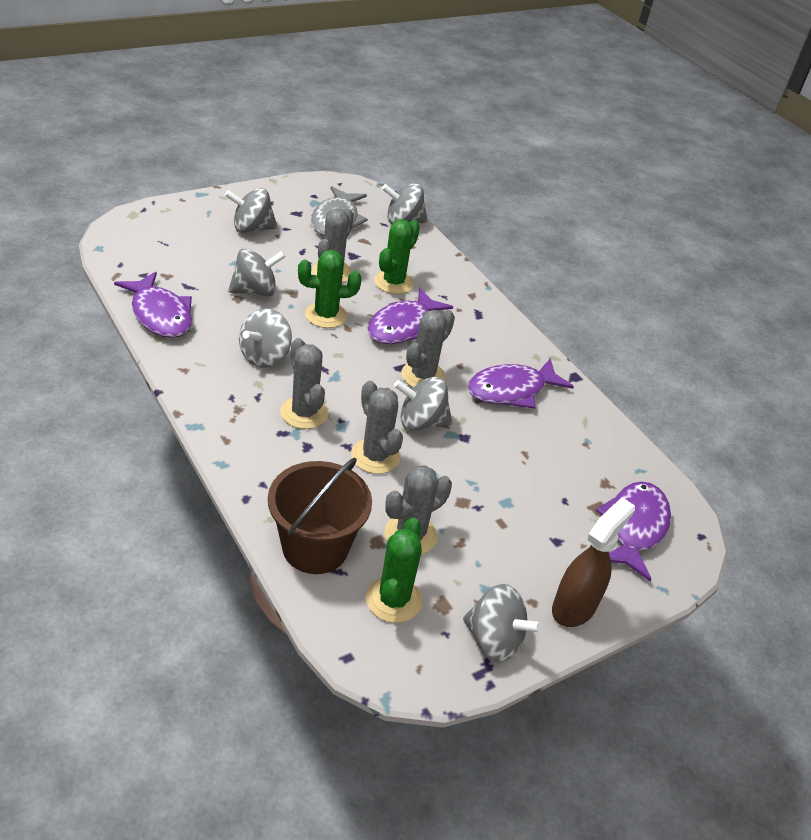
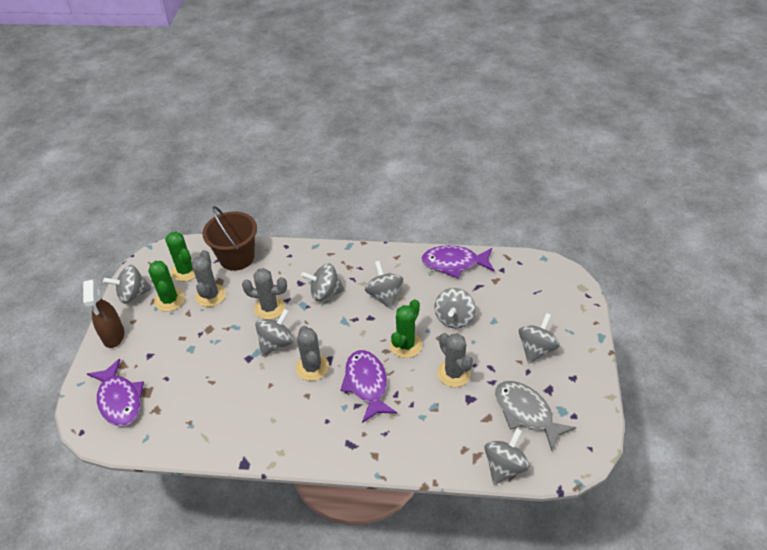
camera: 135 degrees right, 5 degrees up
grey cactus [280,338,328,429] -> grey spinning top [301,263,345,301]
green cactus [374,219,420,294] -> green cactus moved to [148,261,185,312]
purple fish [467,358,574,409] -> none

